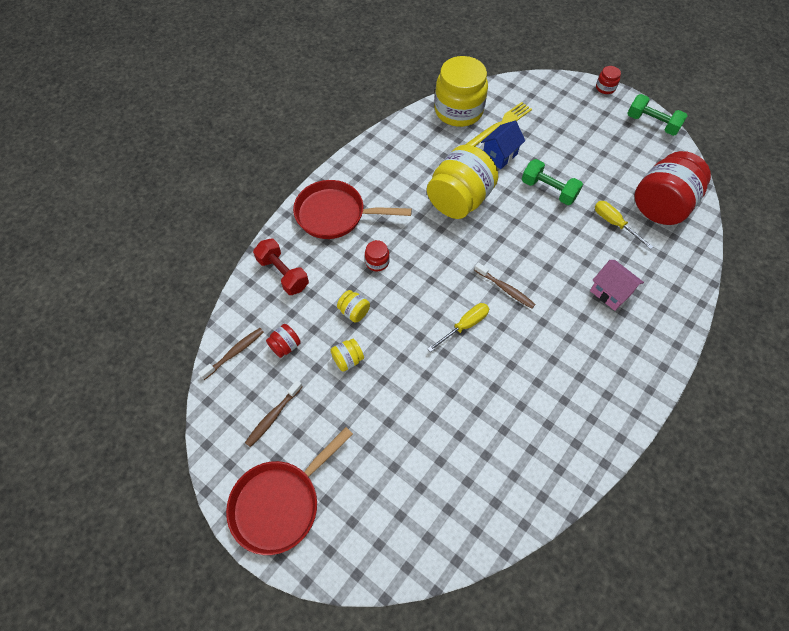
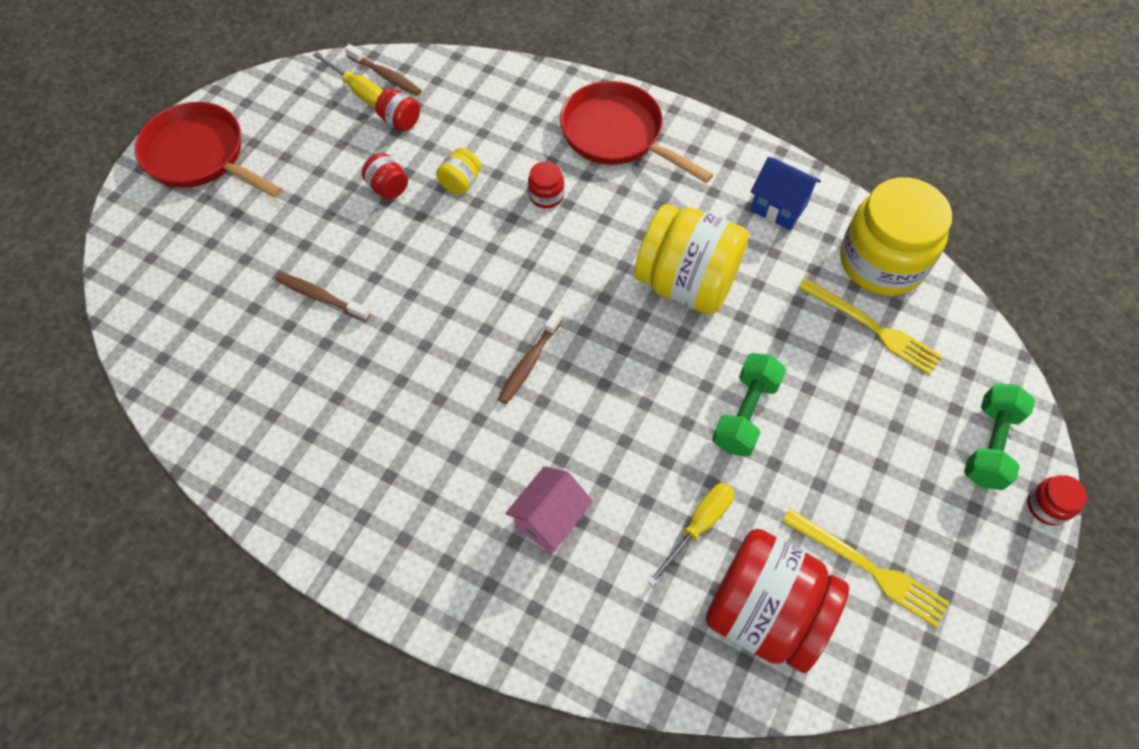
camera: 80 degrees right, 0 degrees up
brown toothbrush [245,380,303,447] -> brown toothbrush moved to [276,273,371,321]
red dumbbell [253,239,309,295] -> none
red pan [293,180,412,239] -> red pan turned 45 degrees counterclockwise [560,81,713,183]
yellow jar [330,339,364,372] -> red jar [362,153,408,200]
yellow screwdriver [427,303,489,352] -> yellow screwdriver moved to [313,52,383,107]
blue house [481,121,525,169] -> blue house moved to [750,157,821,230]
green dumbbell [627,94,688,136] -> green dumbbell moved to [964,383,1035,490]
none -> yellow fork [781,508,950,627]

